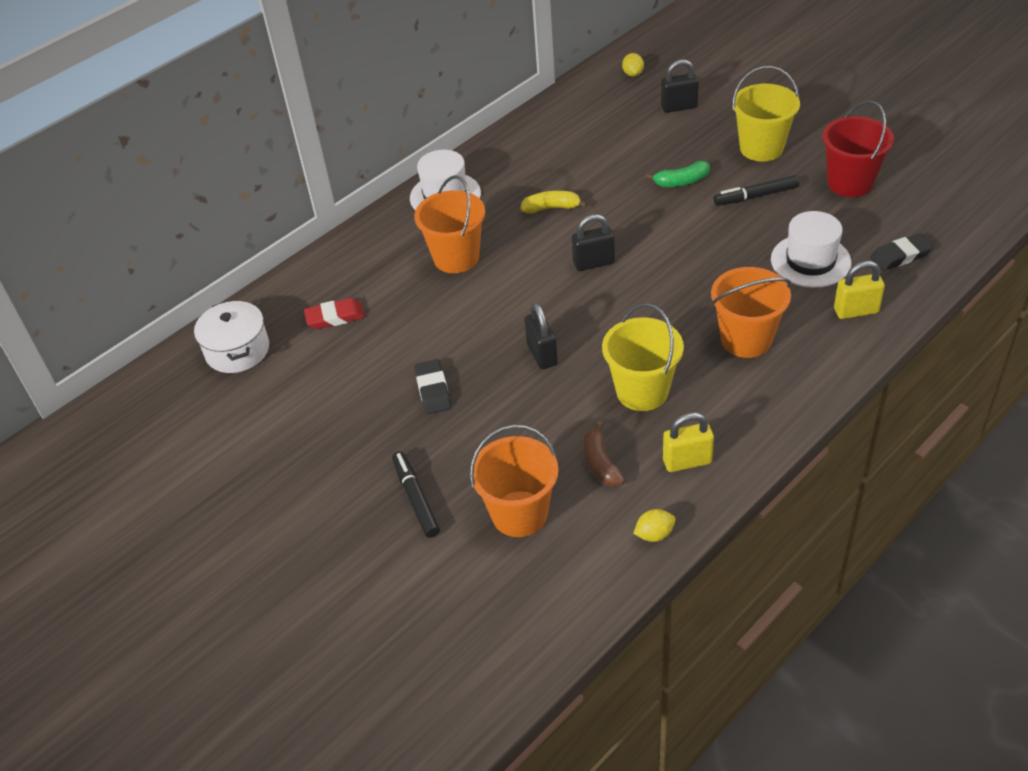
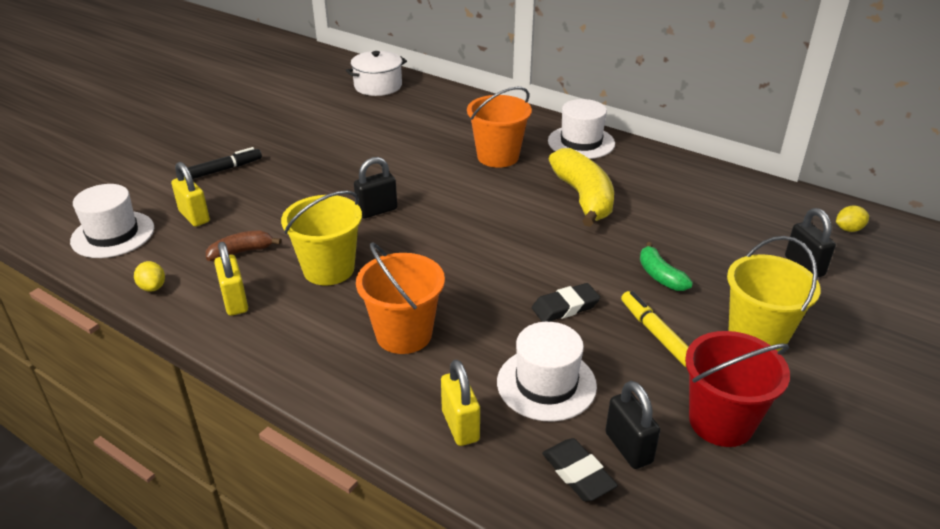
camera: 75 degrees right, 10 degrees down
red eraser [304,298,365,329] -> none
black eraser [414,359,451,414] -> black eraser moved to [532,283,600,322]
orange bucket [470,425,559,537] -> yellow padlock [171,162,210,227]
yellow banana [521,191,588,214] -> yellow banana [549,148,614,227], size x1.88
black padlock [572,214,615,271] -> black padlock moved to [606,381,660,469]
black marker [713,175,799,206] -> yellow marker [621,291,689,368]
none -> white hat [70,184,154,258]

